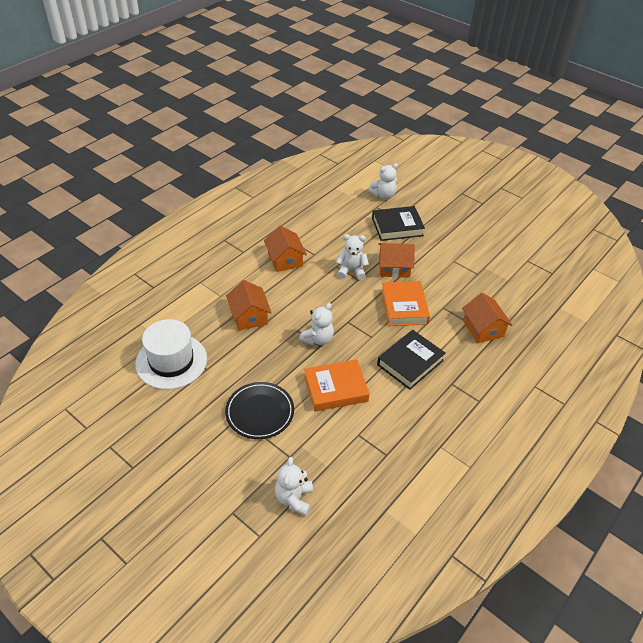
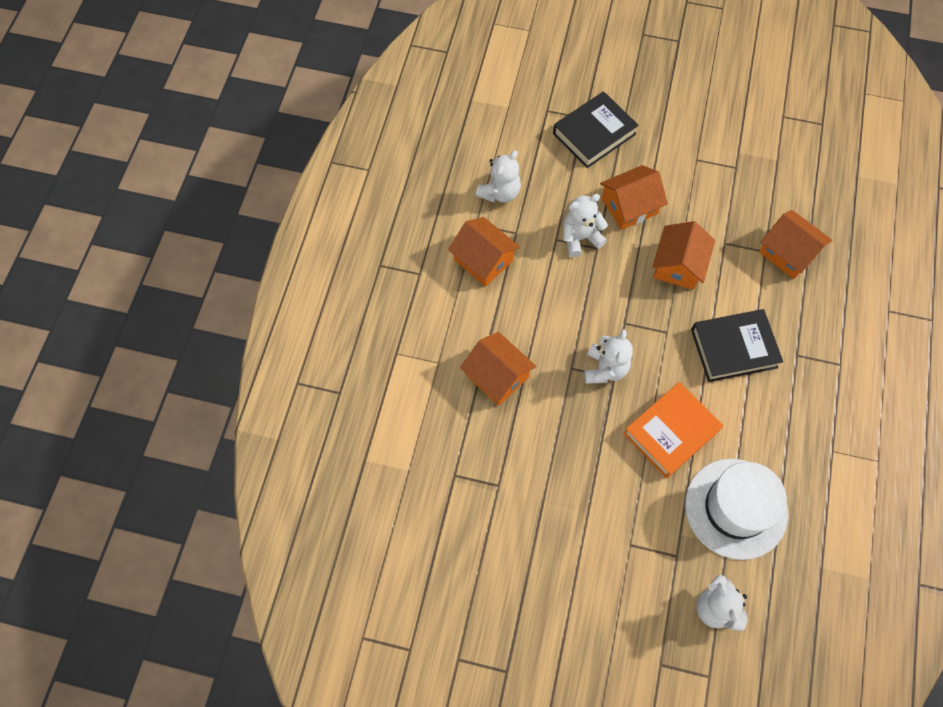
camera: 25 degrees left, 20 degrees up
white hat [135,319,207,390] -> white hat moved to [685,459,788,560]
black plate [225,382,294,439] -> none
white teddy bear [369,163,398,199] -> white teddy bear moved to [476,150,521,203]
black book [377,330,446,390] -> black book turned 60 degrees clockwise [691,309,783,382]
orange book [381,281,430,326] -> orange house [652,221,715,290]

